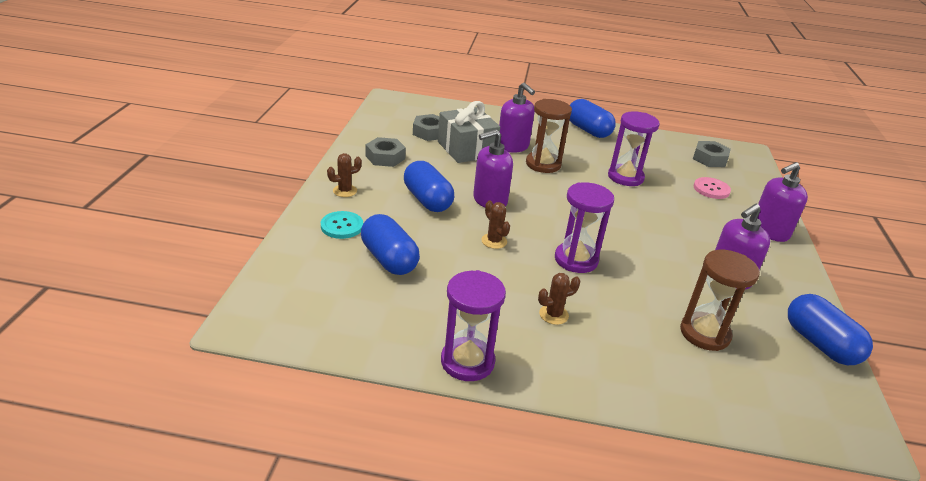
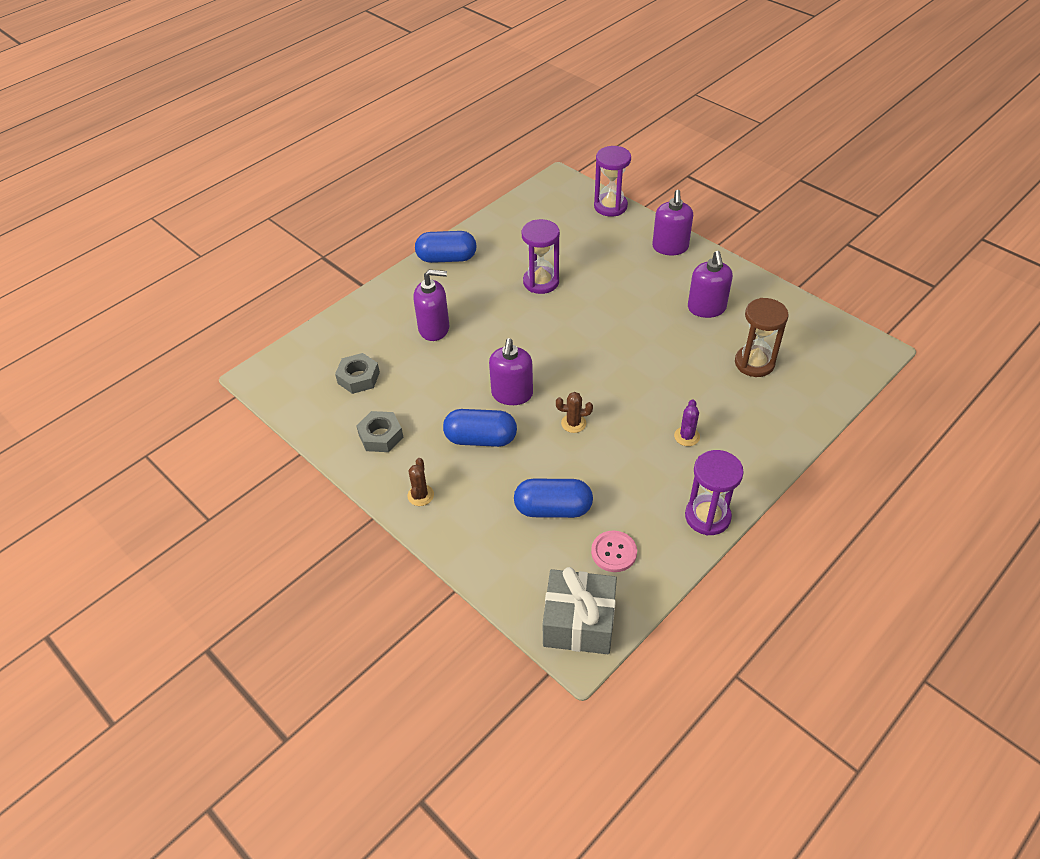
camera: 50 degrees left, 15 degrees up
turquoise button [321,211,363,239] -> none
grey gift [438,101,500,163] -> grey gift moved to [542,567,617,654]
brown hourglass [526,99,572,173] -> none
brown cactus [538,273,580,325] -> purple cactus [674,399,700,446]
purple hourglass [555,182,614,273] -> purple hourglass moved to [594,146,631,217]
grey nut [693,141,731,167] -> none
pink button [693,177,731,199] -> pink button moved to [591,531,637,572]
blue capsule [788,294,873,365] -> none

